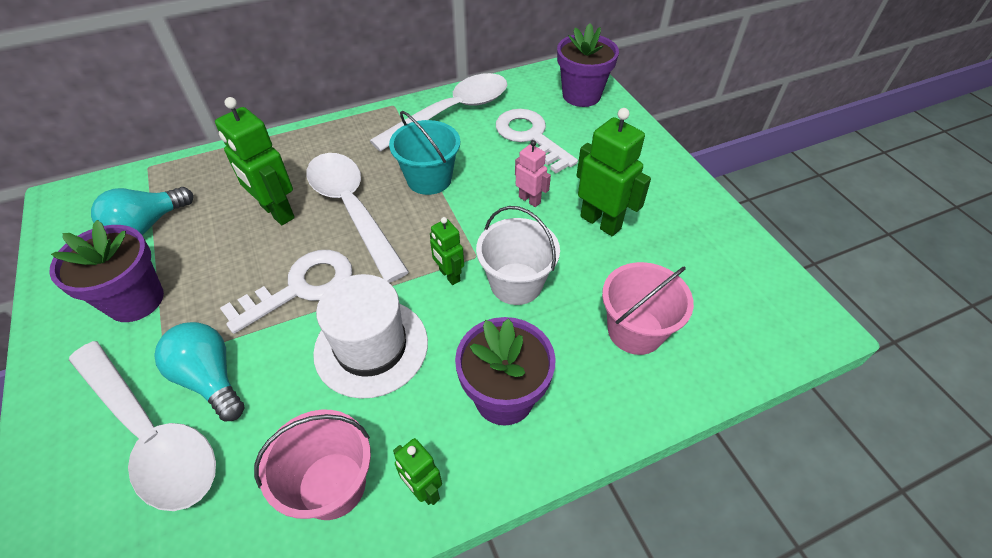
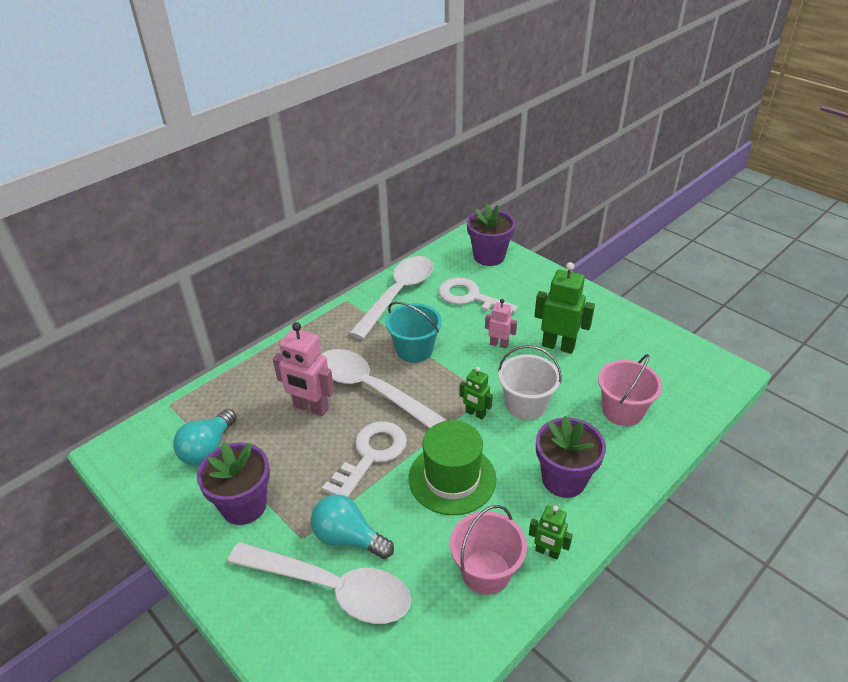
camera: 20 degrees left, 10 degrees down
green robot [215,97,295,225] -> pink robot [273,322,334,416]
white hat [313,274,428,399] -> green hat [409,420,496,515]

